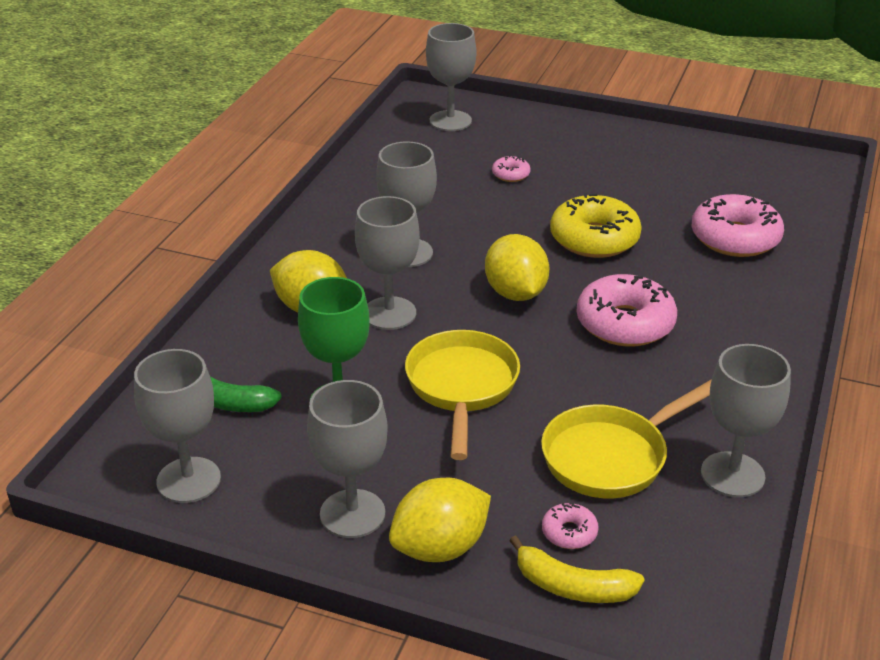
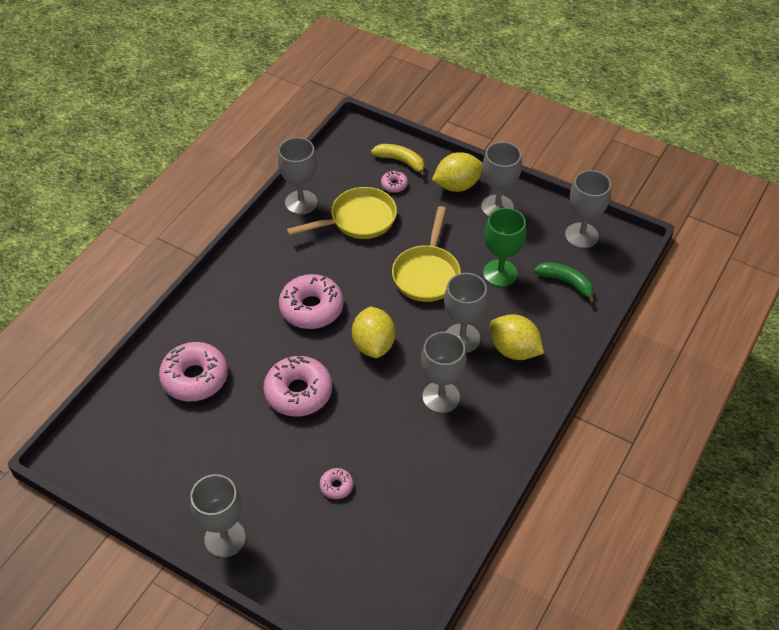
camera: 170 degrees left, 15 degrees up
grey goblet [426,23,476,131] -> grey goblet moved to [190,474,246,557]
yellow donut [550,193,642,258] -> pink donut [263,356,332,417]

